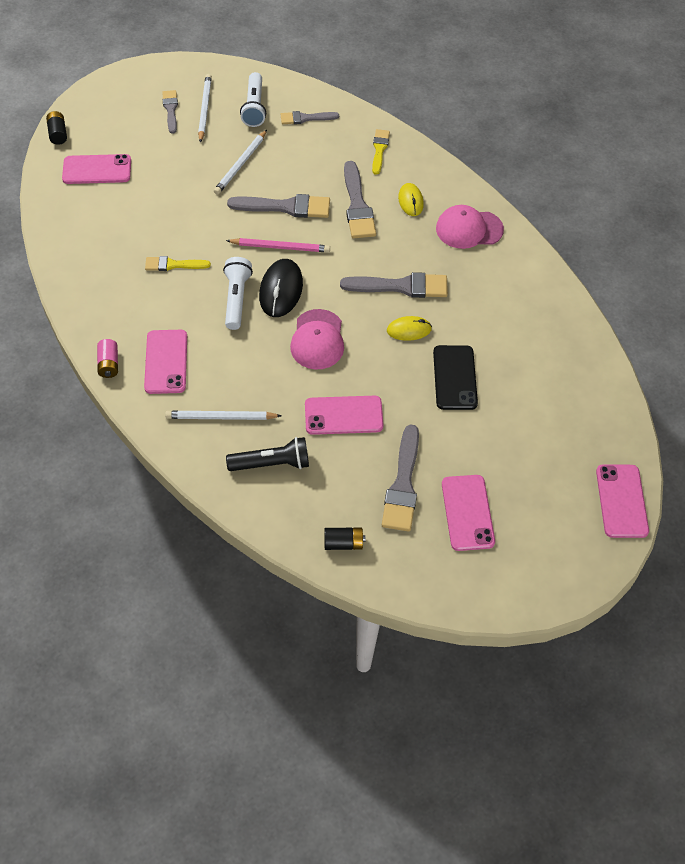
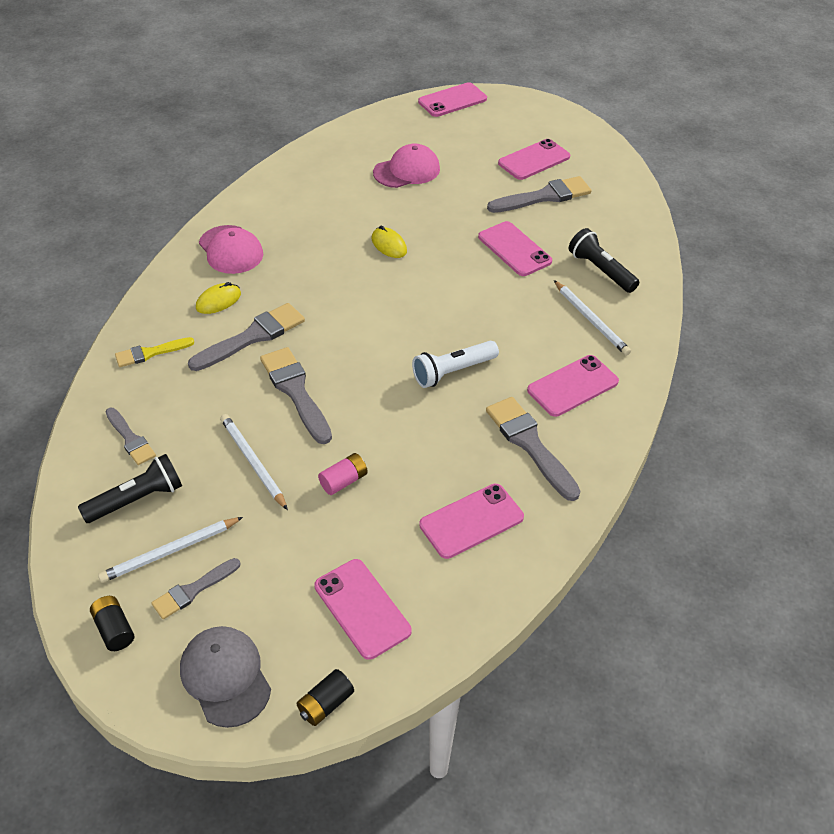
camera: 120 degrees left, 10 degrees down
pink battery [97,339,118,378] -> pink battery moved to [318,453,368,495]
yellow brush [145,256,211,271] -> none
white pencil [214,130,267,195] -> white pencil turned 120 degrees counterclockwise [220,414,288,510]
pink pencil [226,238,330,253] -> none
white flashlight [240,72,266,127] -> black flashlight [78,454,182,523]
black mouse [259,259,303,317] -> none
pink cap [290,309,344,370] -> pink cap moved to [373,143,440,188]
black battery [324,527,366,550] -> black battery moved to [90,596,134,651]
grey brush [340,272,448,298] -> grey brush moved to [486,397,580,501]
black phone [433,345,478,410] -> none
none -> grey cap [180,626,271,728]
none -> pink phone [419,484,524,559]

